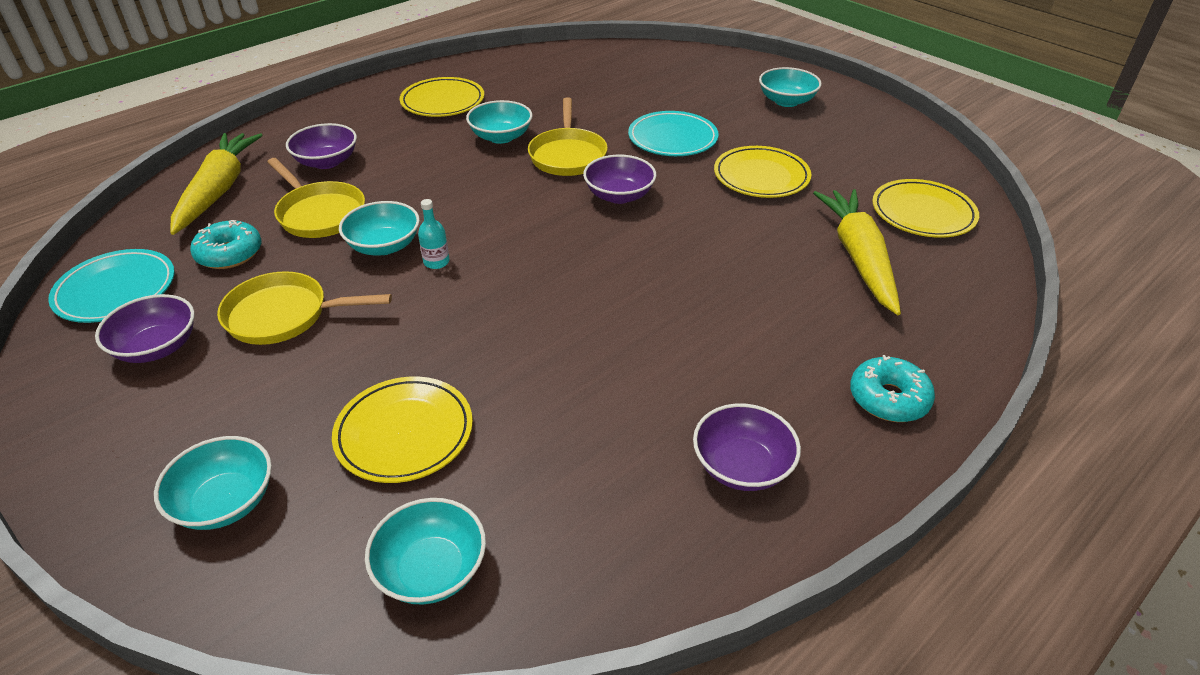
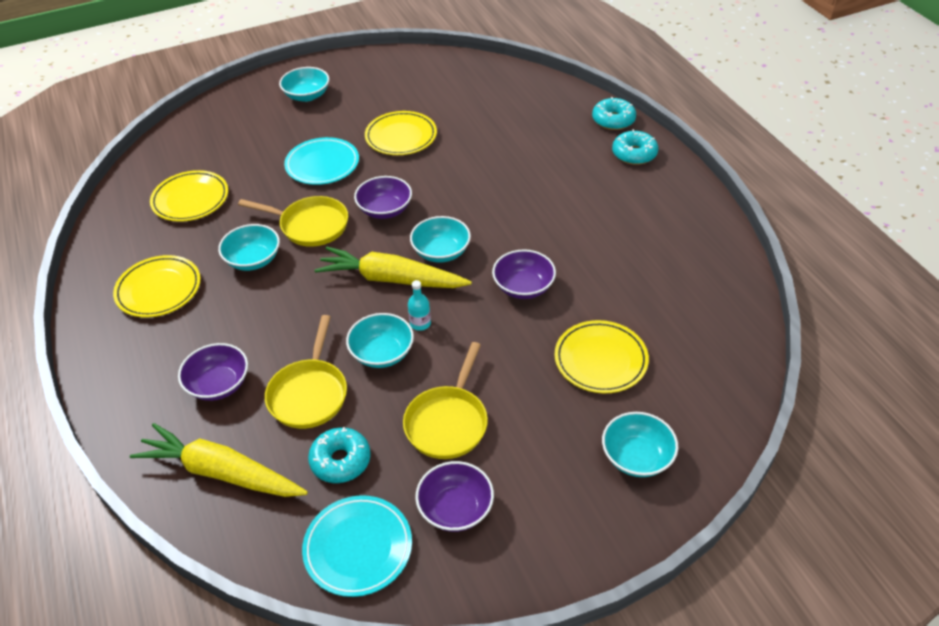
camera: 70 degrees left, 5 degrees up
yellow pan [267,158,365,238] -> yellow pan turned 120 degrees clockwise [265,315,347,429]
turquoise bowl [365,498,486,605] -> turquoise bowl moved to [410,216,471,263]
purple bowl [693,403,801,491] -> purple bowl moved to [492,249,556,299]
yellow carrot [813,189,901,315] -> yellow carrot moved to [315,247,472,288]
yellow plate [872,179,979,238] -> yellow plate moved to [150,170,228,222]
none -> turquoise donut [592,97,636,130]

